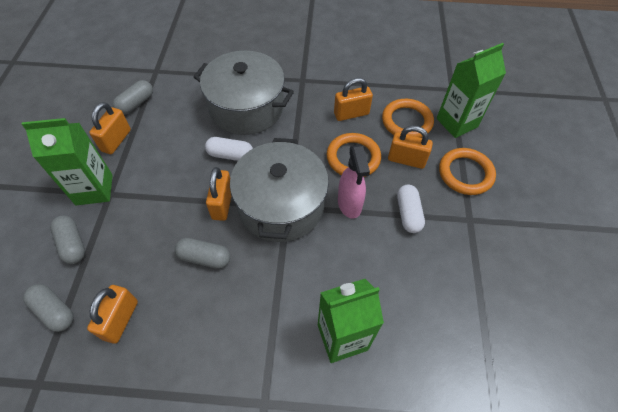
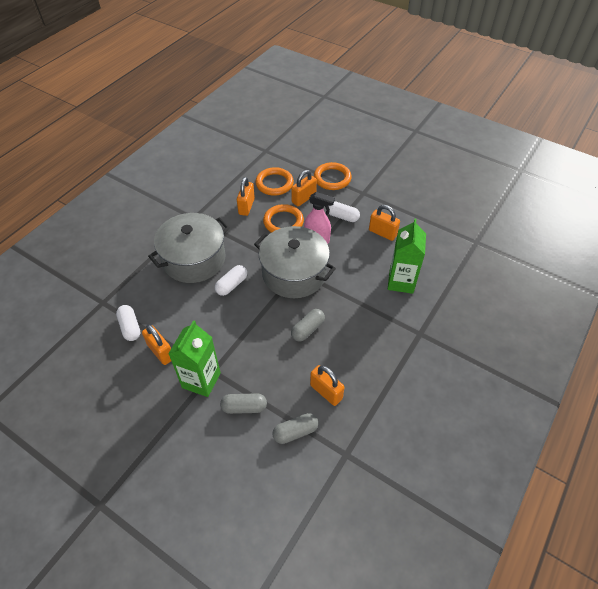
camera: 60 degrees left, 5 degrees down
grey capsule [113,80,153,115] -> white capsule [116,305,140,341]
orange padlock [206,167,231,221] -> orange padlock moved to [369,205,400,241]
green carton [437,43,506,138] -> none

